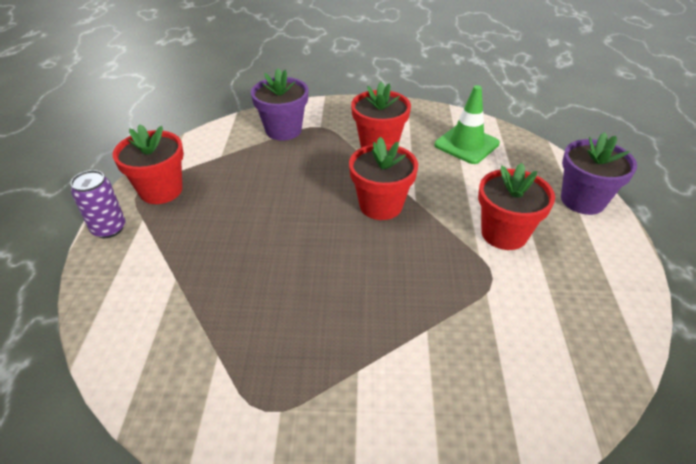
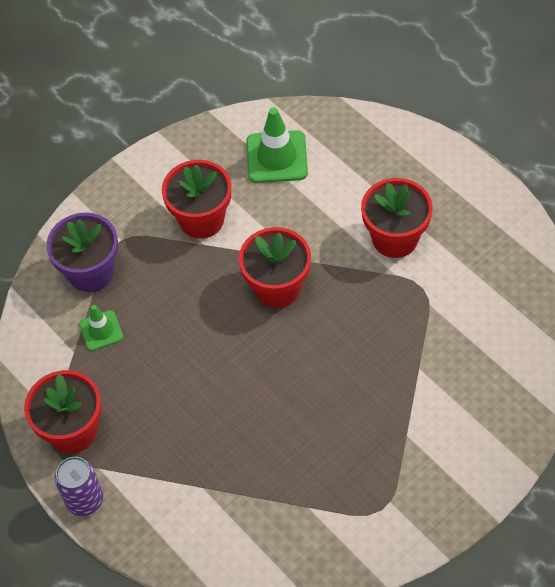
camera: 40 degrees left, 15 degrees up
purple flower pot [561,132,637,215] -> none
none -> green traffic cone [79,305,123,351]

